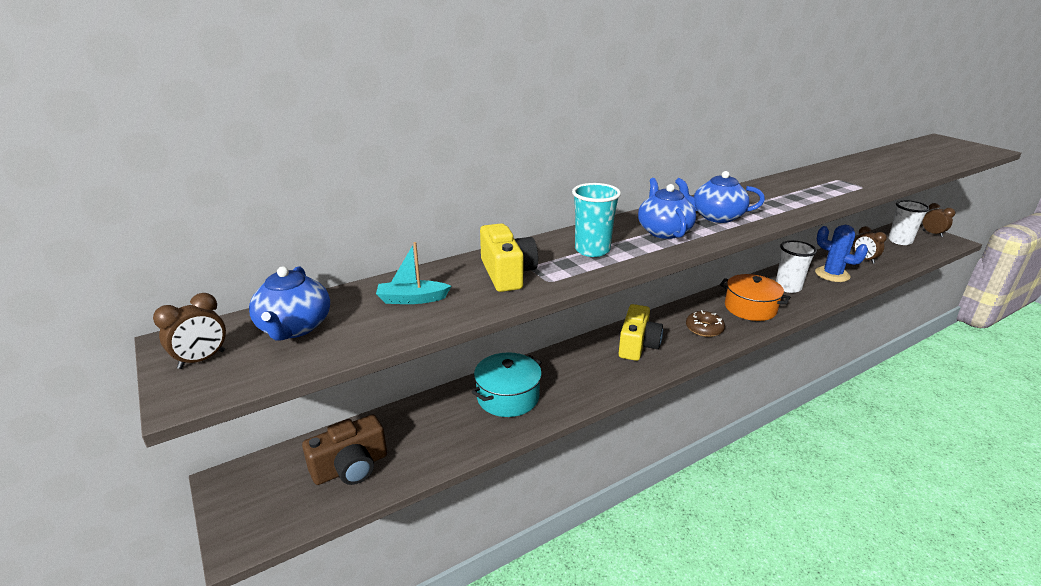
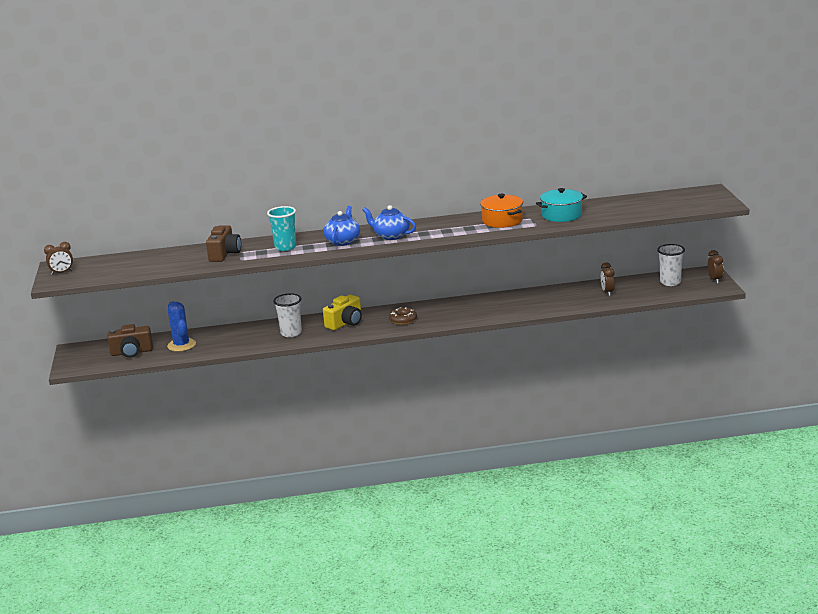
camera: 25 degrees right, 5 degrees down
blue teapot [249,266,330,341] -> none
turquoise boat [376,242,451,304] -> none
turquoise pot [472,352,542,417] -> turquoise pot moved to [536,188,587,222]
yellow camera [480,224,538,292] -> brown camera [206,225,241,262]
orange pot [720,274,791,321] -> orange pot moved to [480,194,523,228]
white cup [776,240,817,293] -> white cup moved to [273,293,302,337]
blue cactus [815,225,868,282] -> blue cactus moved to [167,301,196,352]

